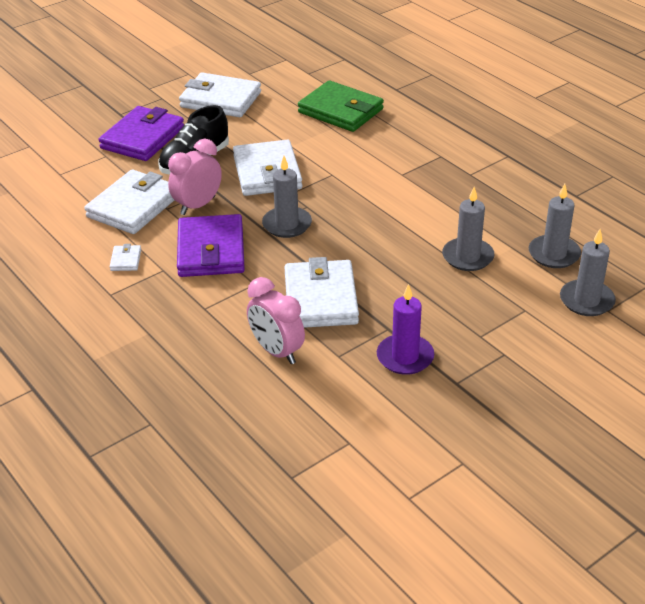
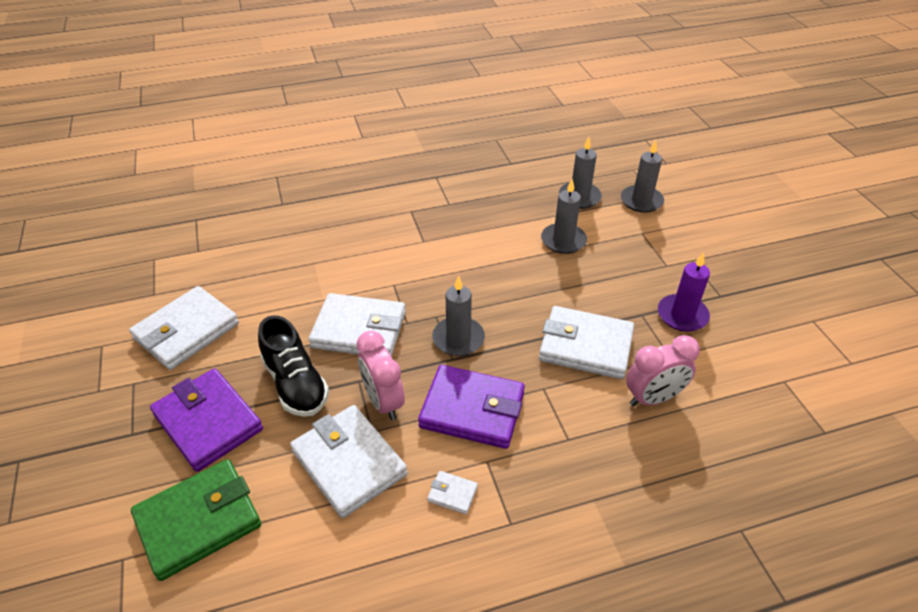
camera: 70 degrees left, 5 degrees up
green wallet [298,81,384,132] -> green wallet moved to [131,459,261,581]

